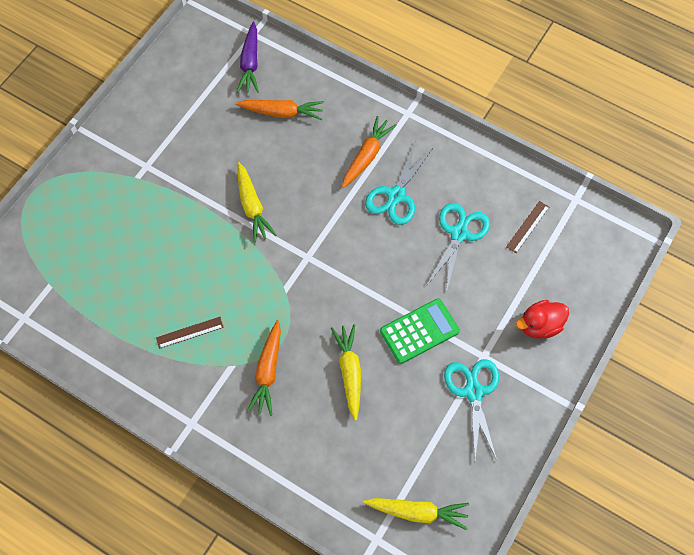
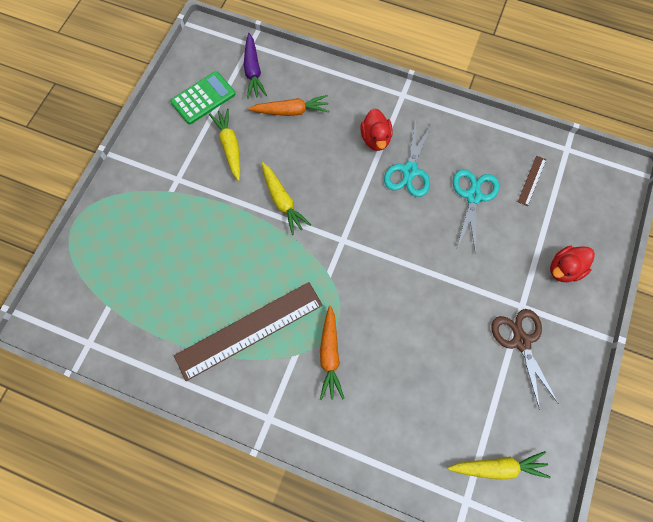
camera: 10 degrees left, 5 degrees up
brown ruler [156,317,224,349] -> brown ruler [174,282,323,381], size x2.42
yellow carrot [331,324,361,421] -> yellow carrot moved to [209,108,240,181]
orange carrot [342,116,397,188] -> red duck [360,108,393,151]
green calculator [380,298,460,364] -> green calculator moved to [170,71,235,124]
turquoise scissors [444,359,499,460] -> brown scissors [491,309,558,410]

